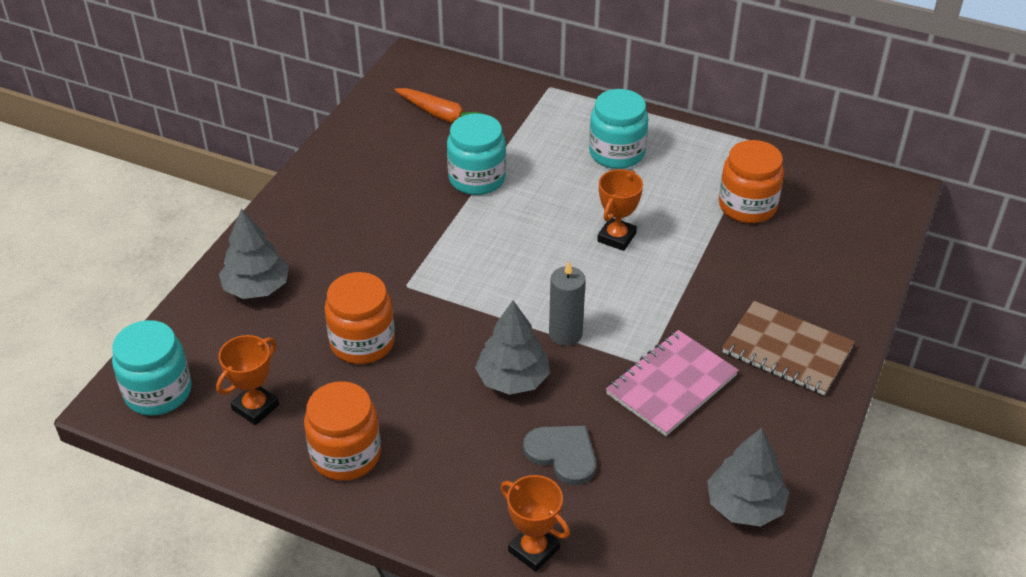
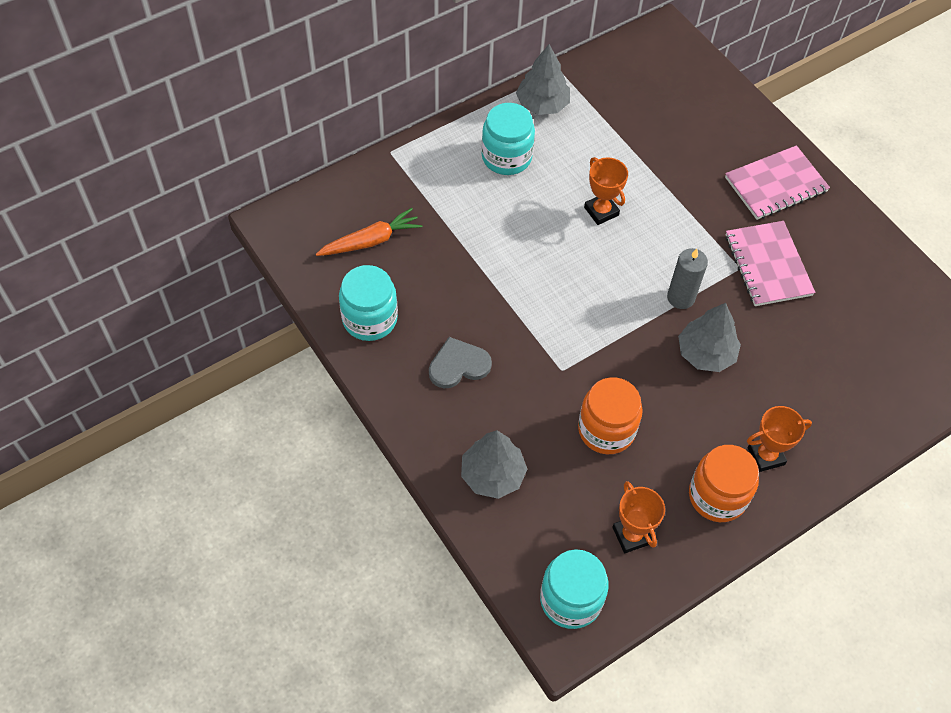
camera: 60 degrees left, 15 degrees up
turquoise jar [447,113,506,195] -> turquoise jar moved to [339,265,398,341]
orange trophy [501,475,570,572] -> orange trophy moved to [747,406,812,472]
grey heart [523,426,596,485] -> grey heart moved to [429,337,492,388]
grey tree [707,428,789,526] -> grey tree moved to [516,44,570,115]
orange jar [719,140,784,223] -> none
brown notebook [722,301,855,395] -> pink notebook [725,145,830,220]

